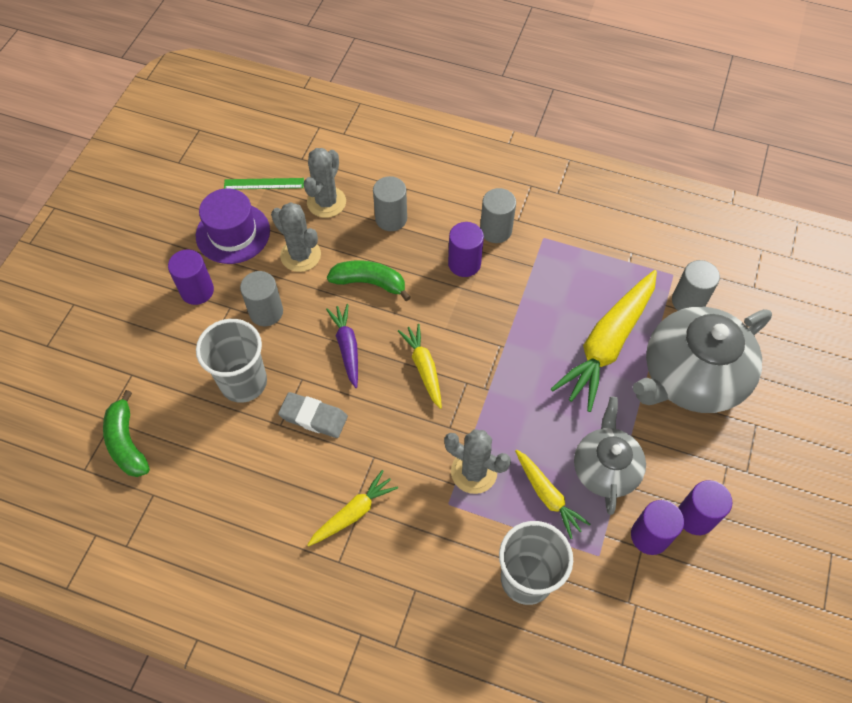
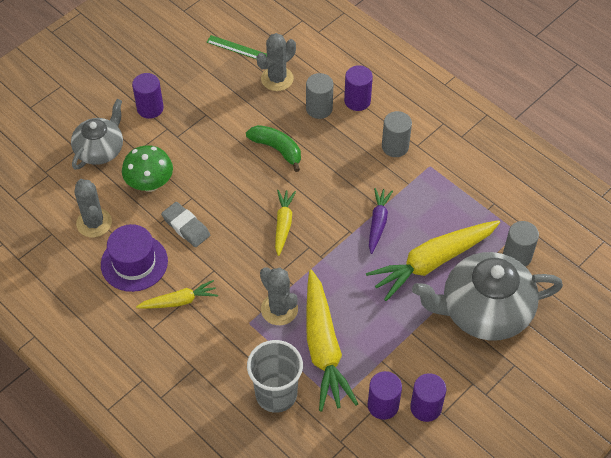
camera: 25 degrees right, 5 degrees down
green banana [103,390,150,477] -> none
purple hat [196,188,270,264] -> purple hat moved to [101,224,168,292]
grey cup [196,319,267,403] -> green mushroom [122,145,173,192]
grey cylinder [240,271,283,326] -> none
grey cactus [271,202,321,272] -> grey cactus moved to [75,179,112,237]
purple carrot [326,304,358,388] -> purple carrot moved to [369,188,393,254]
purple cylinder [448,222,484,277] -> purple cylinder moved to [344,65,373,111]
yellow carrot [515,450,591,539] -> yellow carrot [306,270,358,412], size x1.87
grey teapot [574,396,646,515] -> grey teapot moved to [71,99,123,170]

